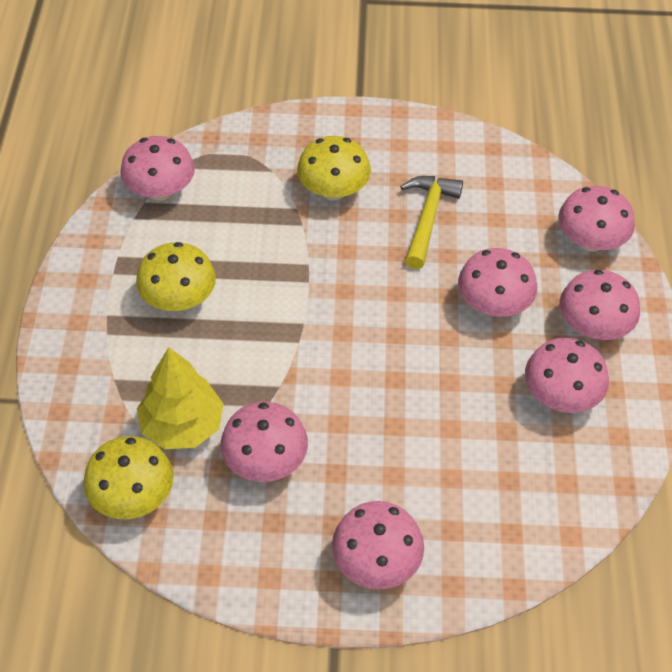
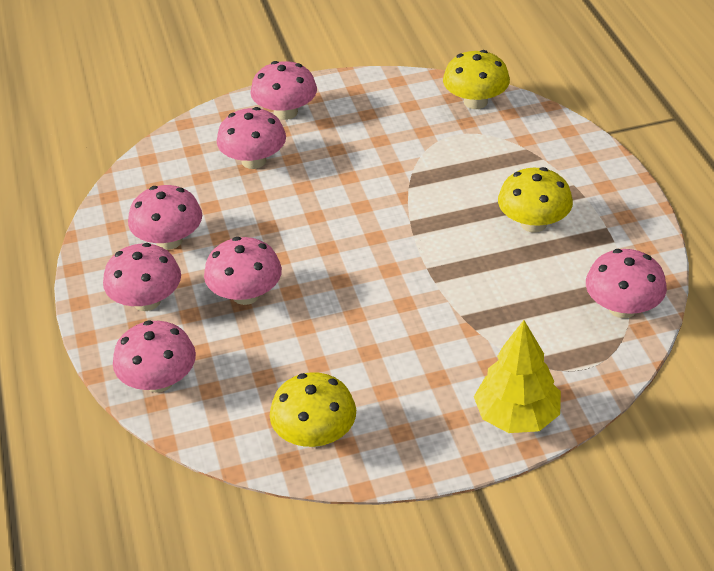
camera: 165 degrees right, 10 degrees down
yellow tree [137,347,224,449] -> yellow tree moved to [474,320,561,433]
pink mushroom [221,402,308,482] -> pink mushroom moved to [217,107,286,169]
yellow mushroom [297,136,371,200] -> yellow mushroom moved to [270,372,356,448]
yellow hammer [400,176,463,269] -> none

